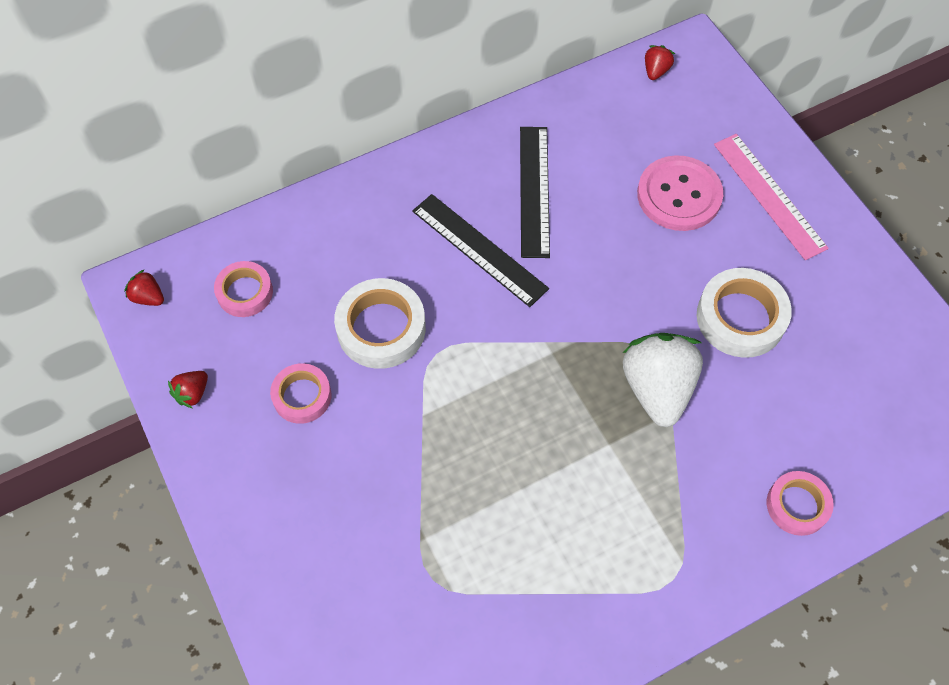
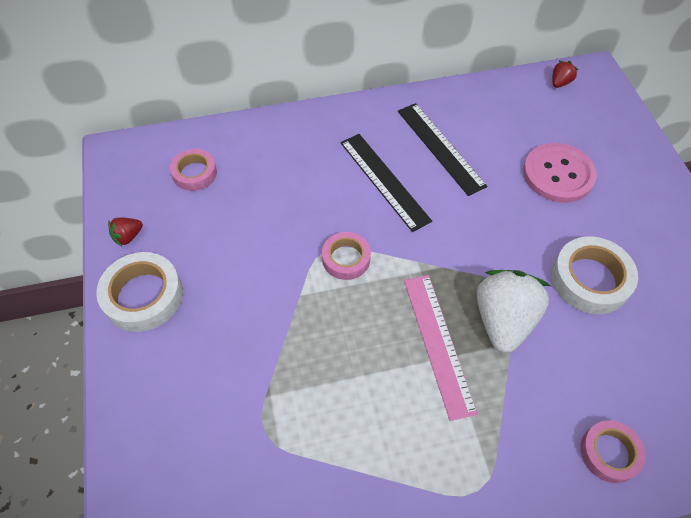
camera: 15 degrees right, 5 degrees down
red strawberry [124,269,164,306] -> none
pink tape [270,363,332,424] -> pink tape moved to [322,232,371,280]
white tape [334,278,426,369] -> white tape moved to [96,252,183,332]
black ruler [520,127,550,258] -> black ruler turned 45 degrees counterclockwise [398,103,487,196]
pink ruler [714,134,829,260] -> pink ruler moved to [404,275,478,421]

